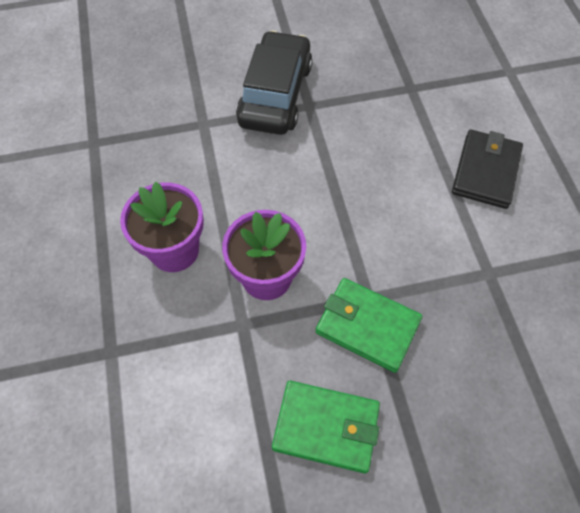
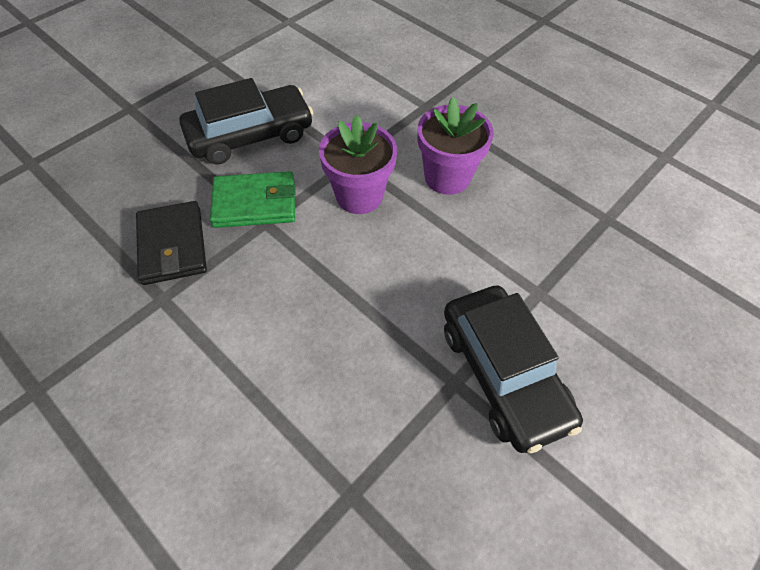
camera: 145 degrees right, 5 degrees down
green wallet [272,381,380,474] -> black car [179,78,313,165]
black wallet [452,129,523,209] -> black wallet moved to [136,201,207,285]

